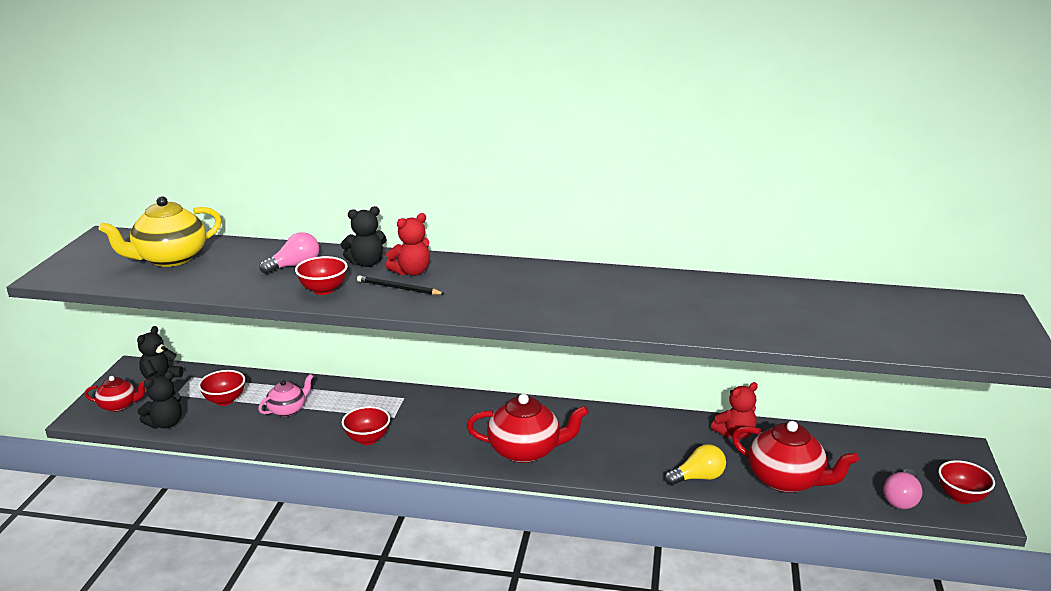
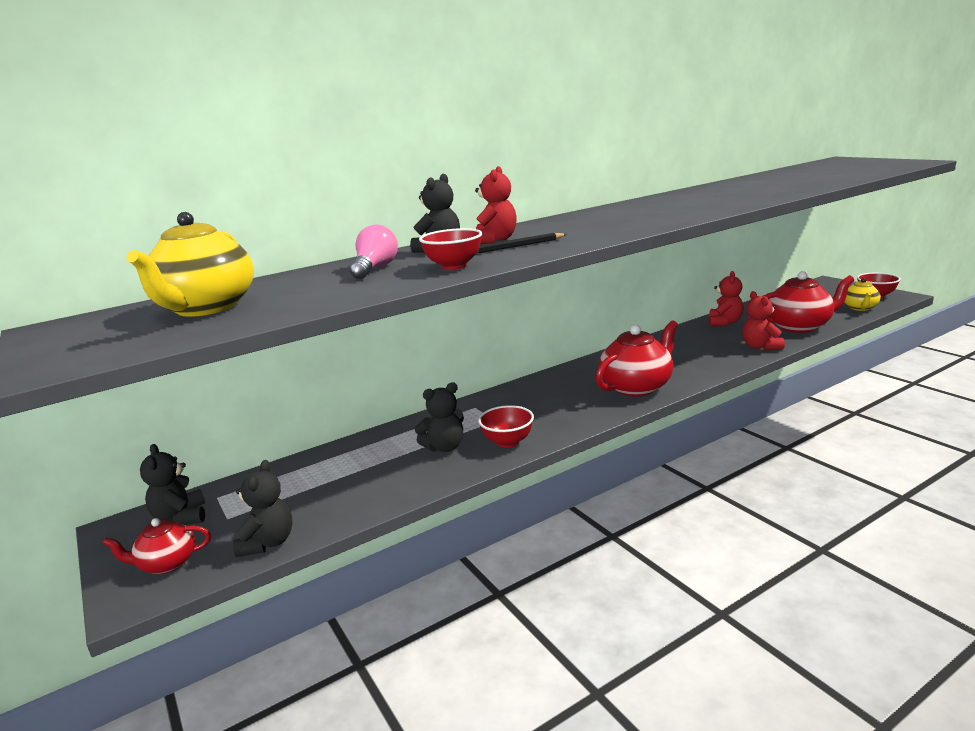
camera: 40 degrees left, 5 degrees down
red teapot [84,376,145,412] -> red teapot turned 150 degrees counterclockwise [102,518,211,574]
red bowl [198,370,245,406] -> none
pink teapot [258,374,313,417] -> none
yellow light bulb [665,444,726,485] -> red teddy bear [742,291,785,350]
pink light bulb [883,469,923,509] -> yellow teapot [844,278,881,311]
none -> black teddy bear [415,382,464,452]

